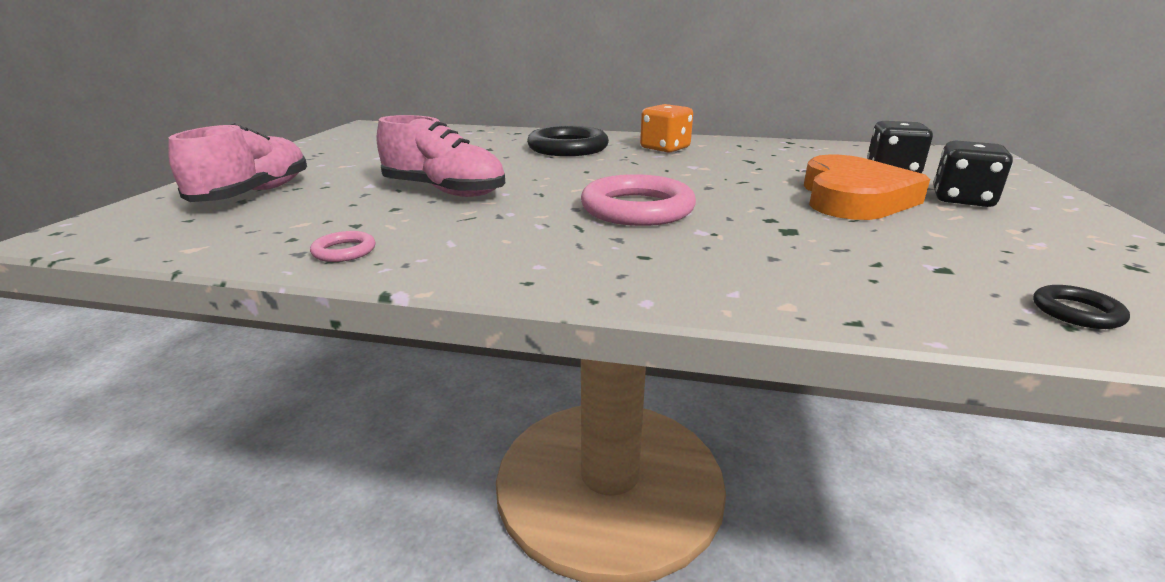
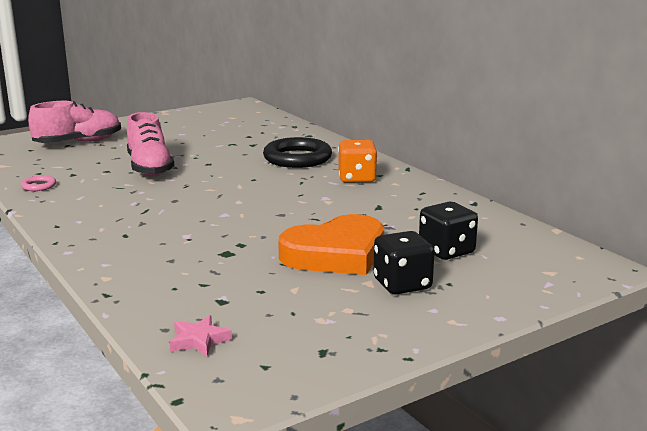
camera: 45 degrees right, 5 degrees down
pink ring [581,174,696,226] -> none
black ring [1033,285,1130,329] -> pink star [170,315,232,357]

